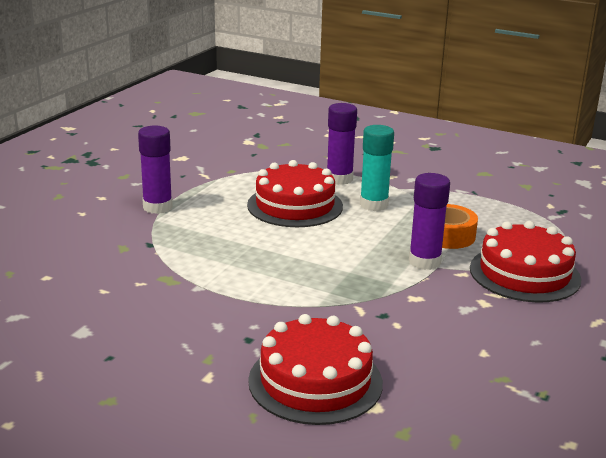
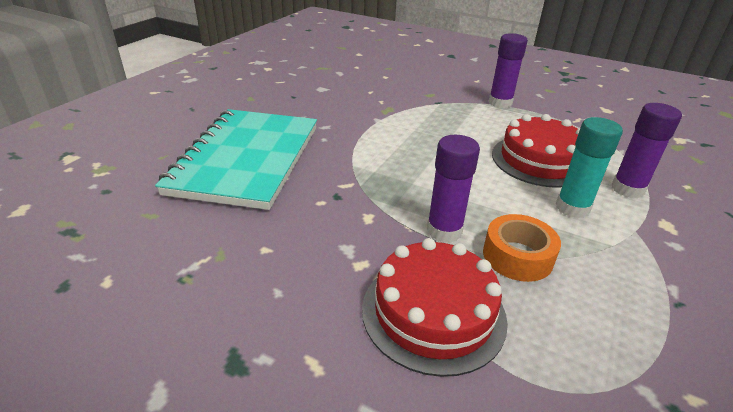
camera: 90 degrees right, 10 degrees up
red cake [248,314,383,425] -> turquoise notebook [155,109,317,210]

